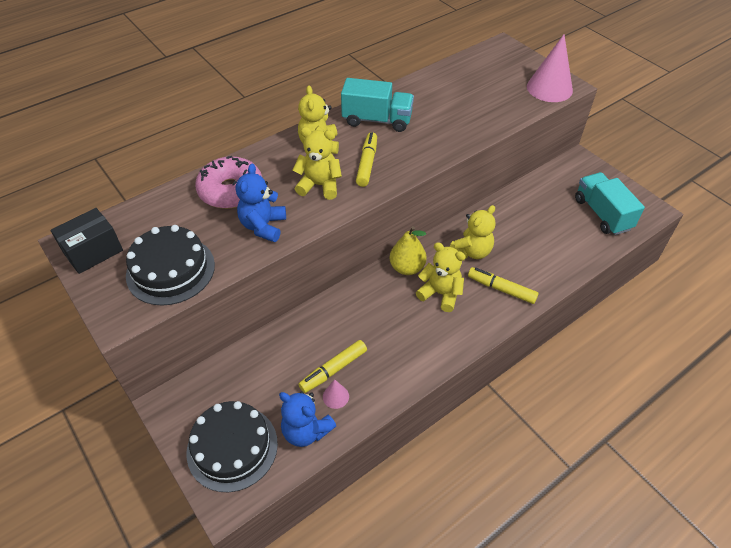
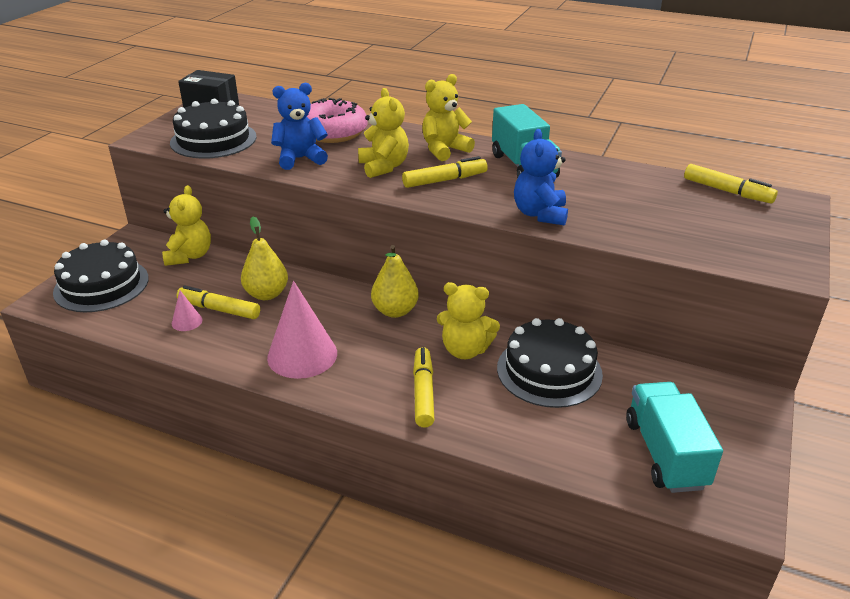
camera: 60 degrees right, 15 degrees down
blue teddy bear [279,391,336,447] -> blue teddy bear moved to [514,129,568,226]
yellow teddy bear [416,242,466,312] -> yellow teddy bear moved to [162,185,211,266]
pink cone [527,34,573,102] -> pink cone moved to [267,281,337,379]
turquoise truck [575,172,645,235] -> turquoise truck turned 45 degrees counterclockwise [626,382,723,493]
none -> yellow pear [241,217,288,300]
none -> black cake [497,318,603,408]
none -> yellow marker [684,164,778,203]

